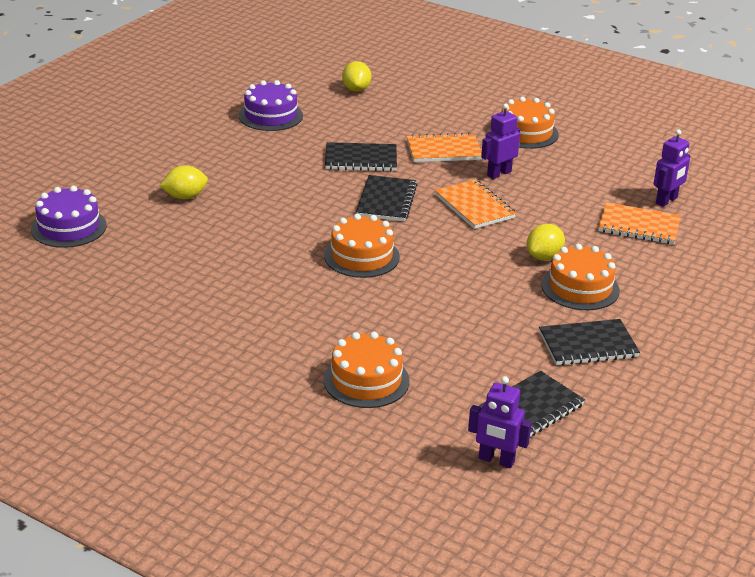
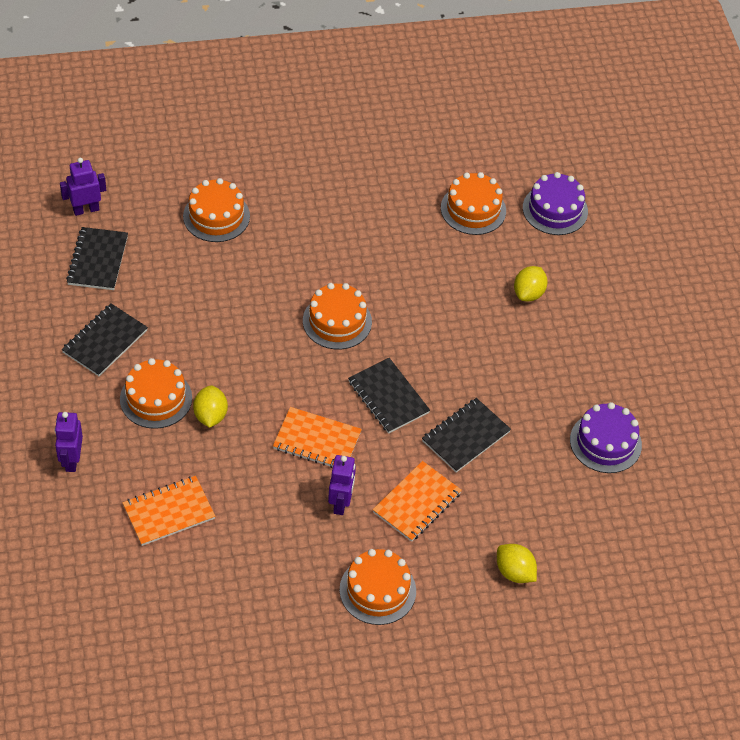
camera: 135 degrees right, 20 degrees up
yellow lemon [342,61,372,92] -> yellow lemon moved to [497,544,537,583]
purple robot [654,129,690,207] -> purple robot moved to [55,412,83,472]
none -> orange cake [441,172,506,235]

